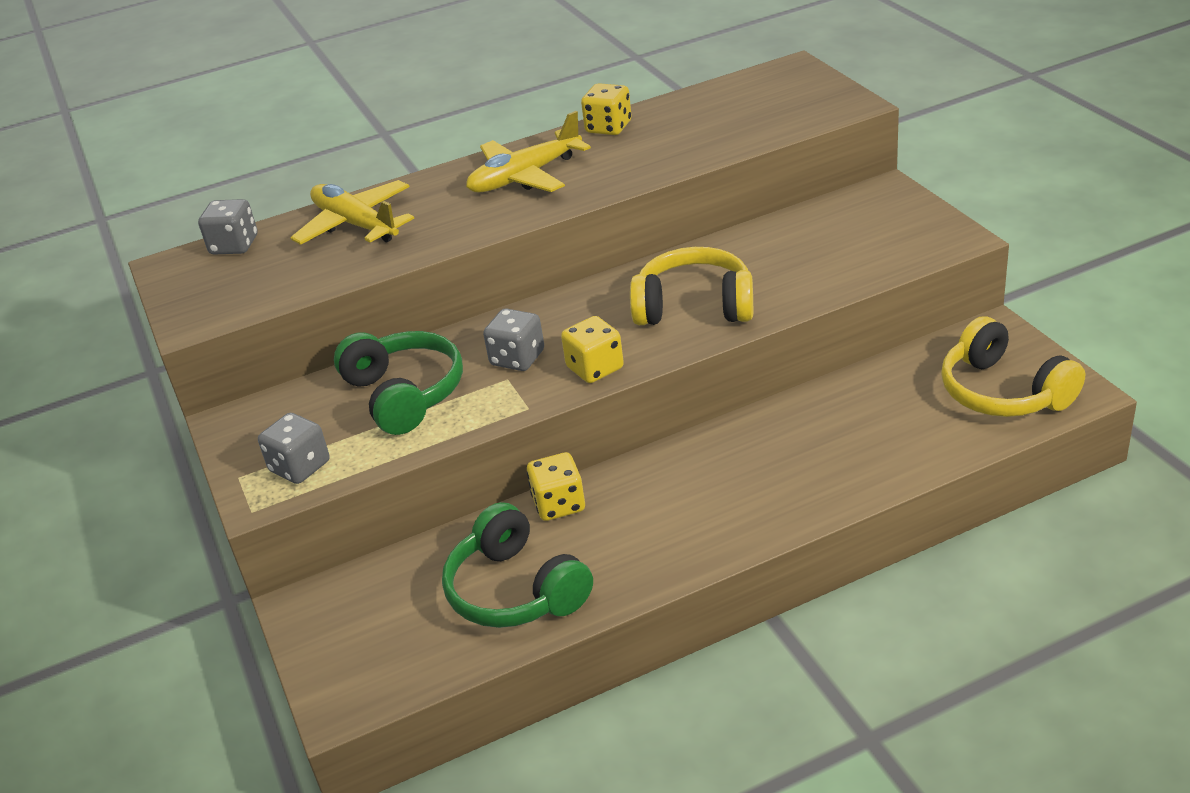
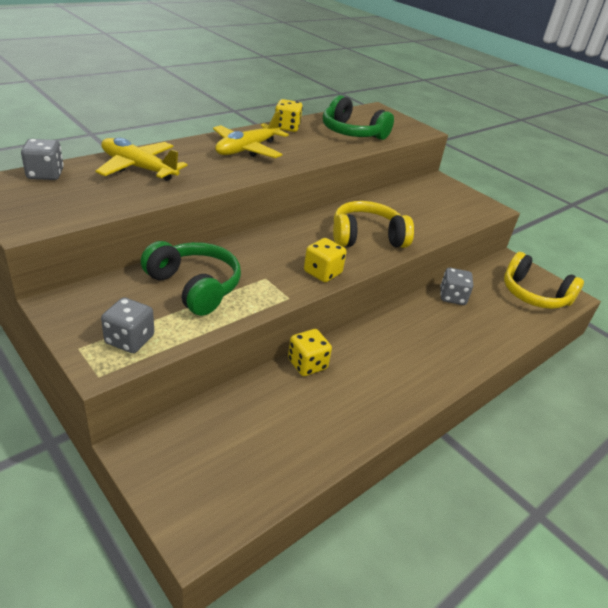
camera: 25 degrees left, 0 degrees up
green headphones [442,502,593,628] -> green headphones moved to [323,95,394,140]
grey dice [483,308,544,371] -> grey dice moved to [440,268,473,305]

